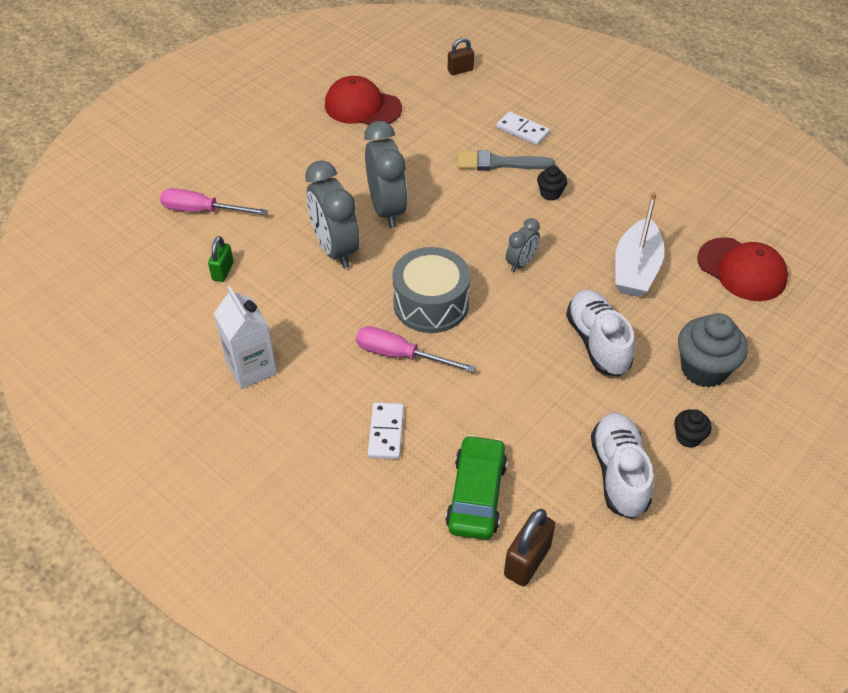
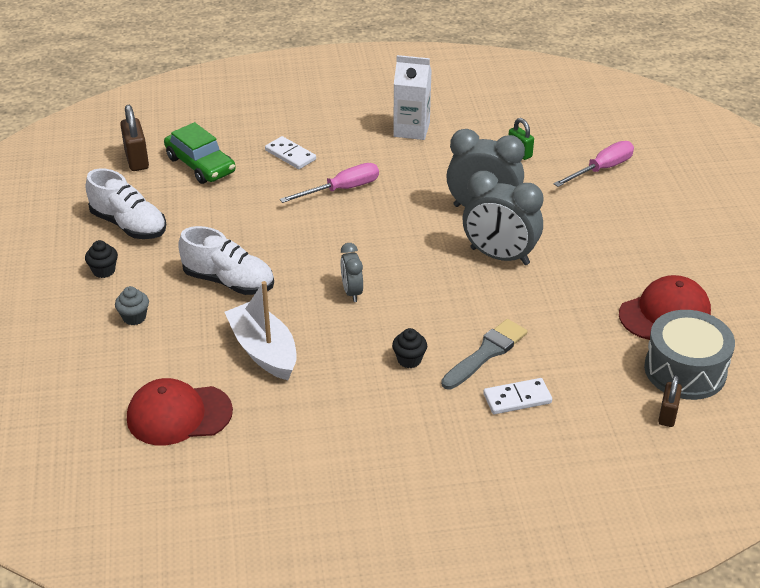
camera: 130 degrees right, 10 degrees down
grey drum [392,247,470,333] -> grey drum moved to [644,310,735,400]
grey cupcake [678,313,748,387] -> grey cupcake [115,286,149,325], size x0.52

